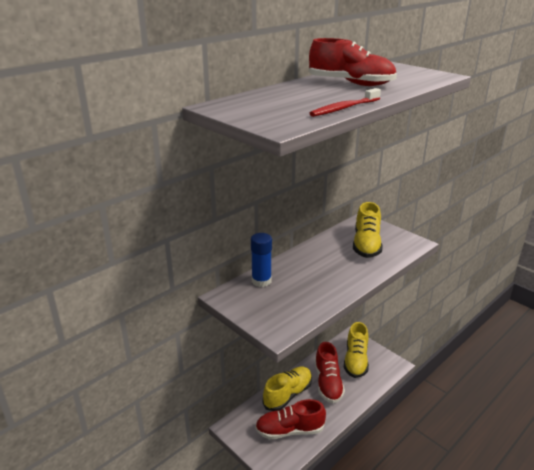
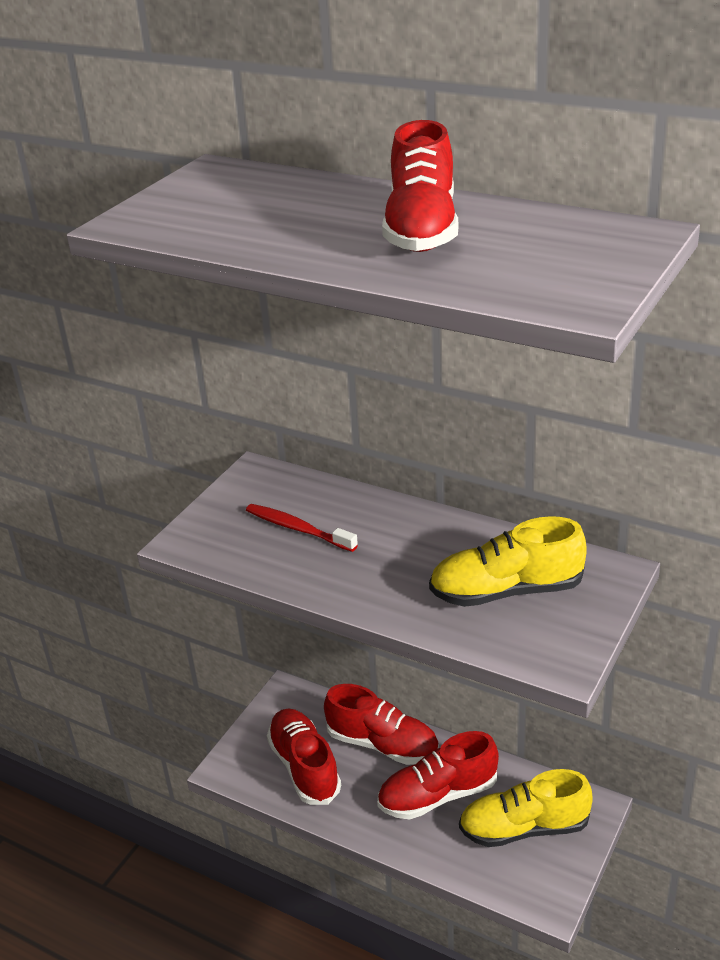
camera: 75 degrees right, 5 degrees up
blue glue stick [251,233,272,287] -> none
yellow shoe [262,367,312,411] -> red shoe [324,684,439,765]
red toothbrush [310,88,381,117] -> red toothbrush moved to [246,504,358,552]

